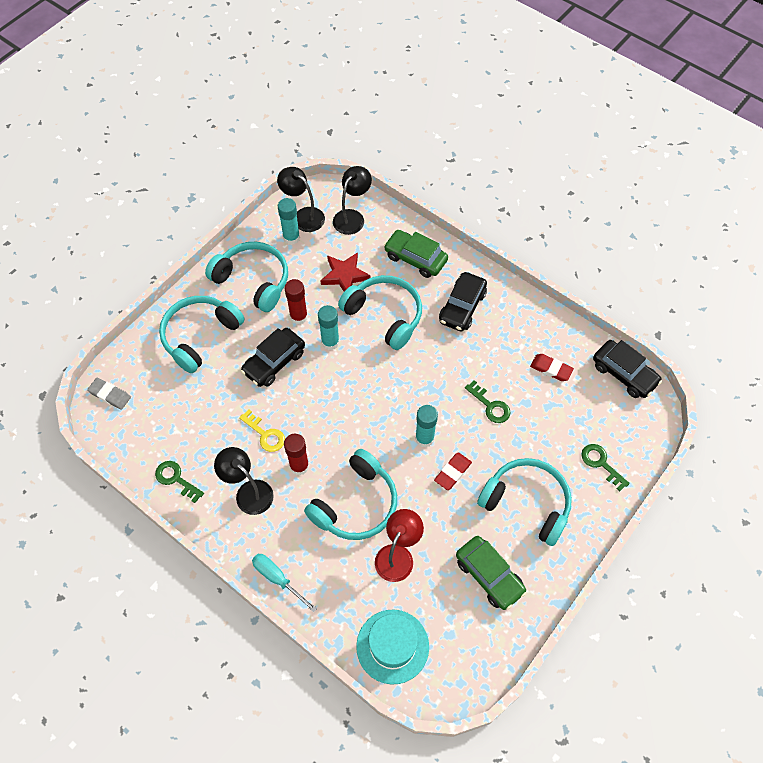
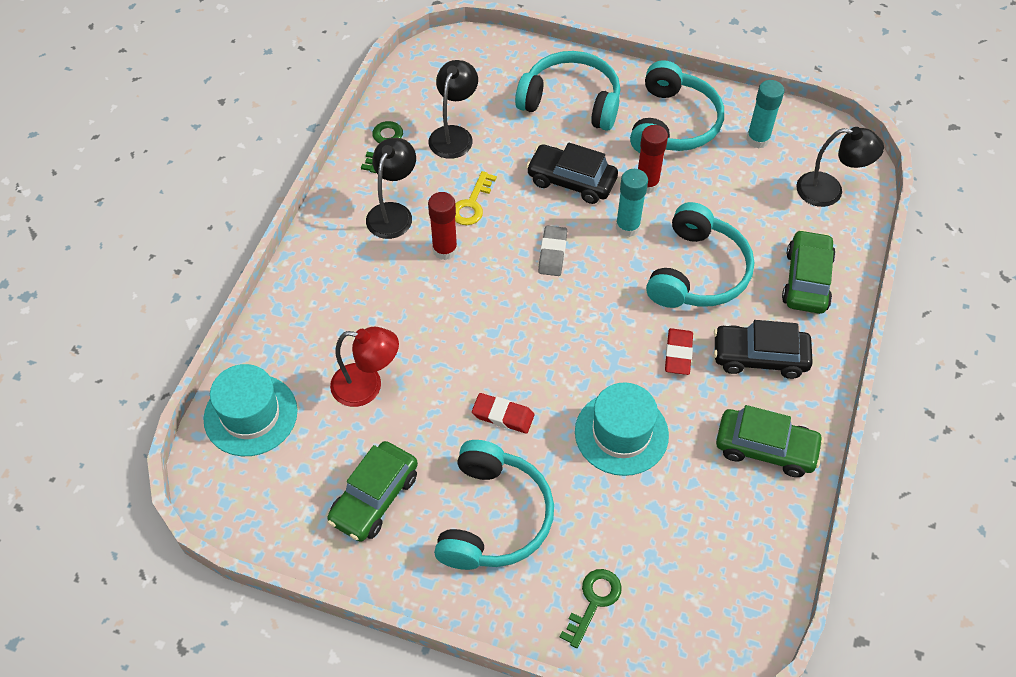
camera: 70 degrees right, 5 degrees down
grey eraser [87,378,131,410] -> grey eraser moved to [538,226,567,276]
turquoise screwdriver [252,554,317,612] -> none
black lamp [277,167,325,232] -> black lamp moved to [429,60,478,159]
turquoise headphones [304,449,397,540] -> none
red star [320,252,370,291] -> none
turquoise glue stick [415,405,438,448] -> none
green key [465,380,511,423] -> turquoise hat [575,383,669,476]
red eraser [530,354,574,381] -> red eraser moved to [665,328,693,375]
black car [593,340,662,398] -> none
none -> green car [716,405,824,477]

